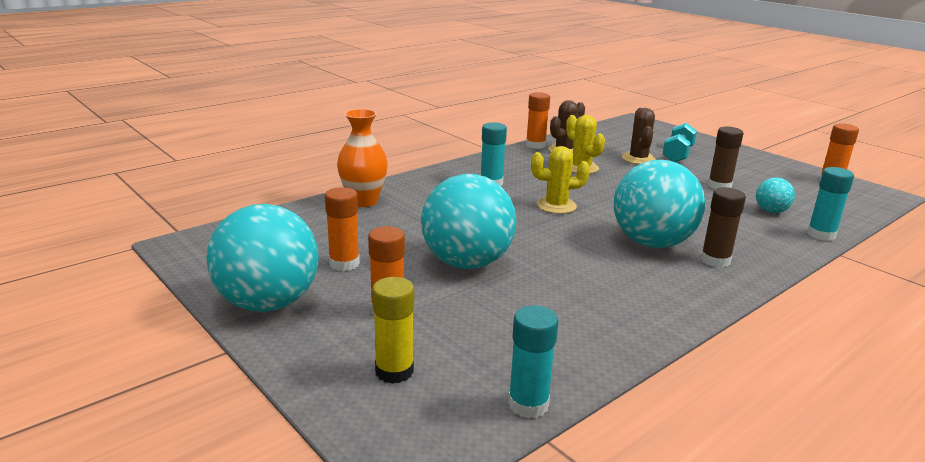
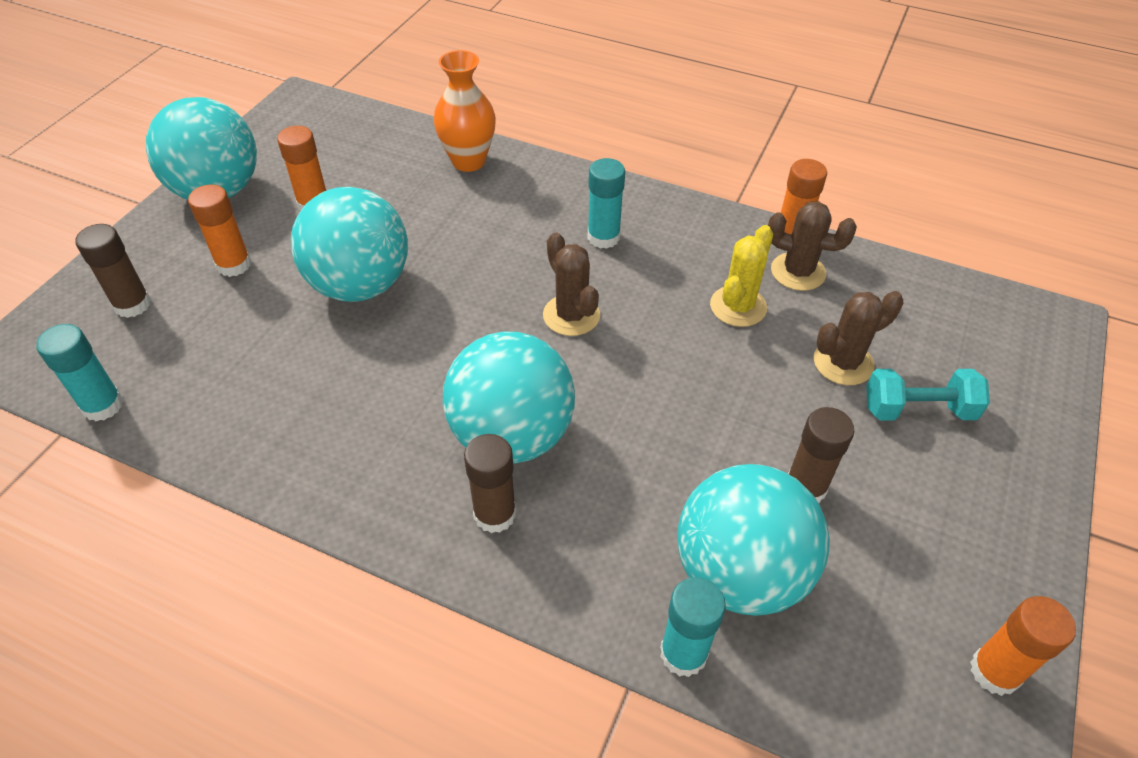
camera: 65 degrees right, 25 degrees up
yellow glue stick [372,277,414,384] -> brown glue stick [75,224,151,318]
yellow cactus [531,146,590,214] -> brown cactus [543,232,600,336]
turquoise ball [756,177,795,213] -> turquoise ball [677,464,830,616], size x2.18

